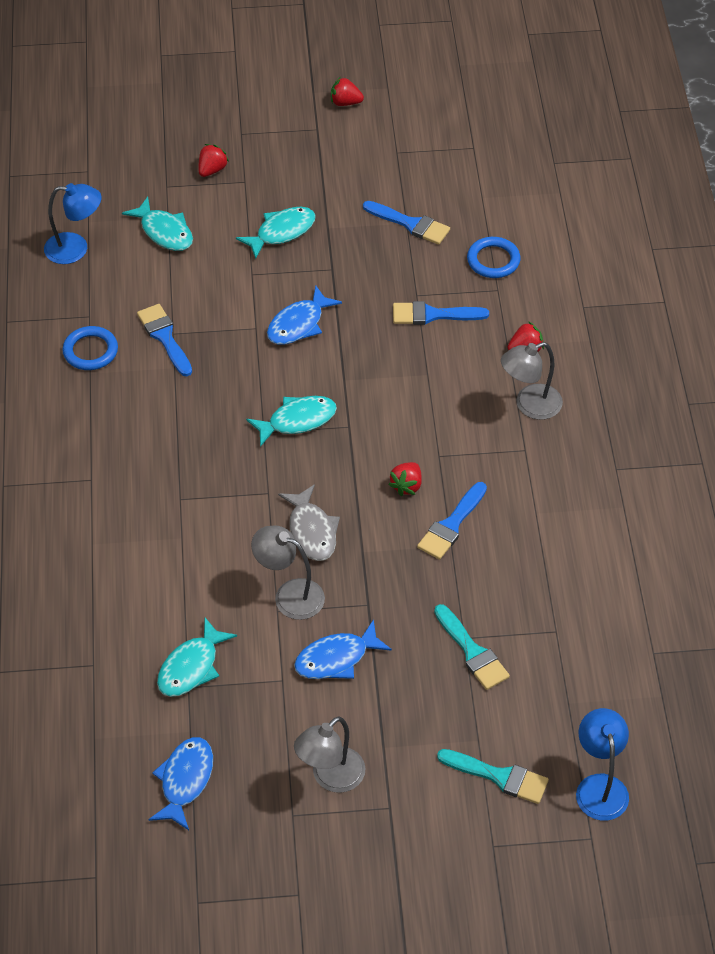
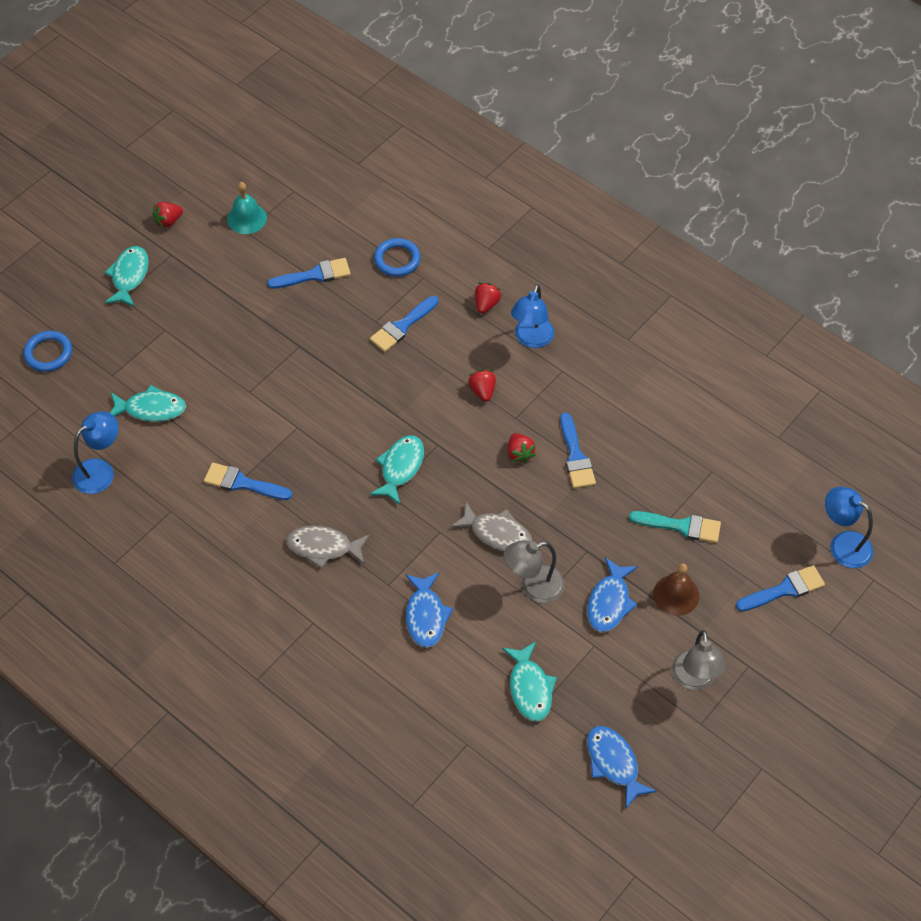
camera: 45 degrees left, 5 degrees up
blue ring [62,326,118,370] -> blue ring moved to [23,331,72,372]
red strawberry [198,144,229,177] -> red strawberry moved to [468,369,496,402]
turquoise fish [236,207,316,259] -> turquoise fish moved to [104,246,149,307]
blue fish [267,285,342,345] -> blue fish moved to [405,572,453,648]
turquoise brush [437,749,549,804] -> blue brush [736,565,825,611]
grey lamp [501,342,563,420] -> blue lamp [511,285,554,348]
none -> turquoise bell [227,182,267,234]
none -> grey fish [286,525,370,569]
none -> brown bell [653,563,699,616]

